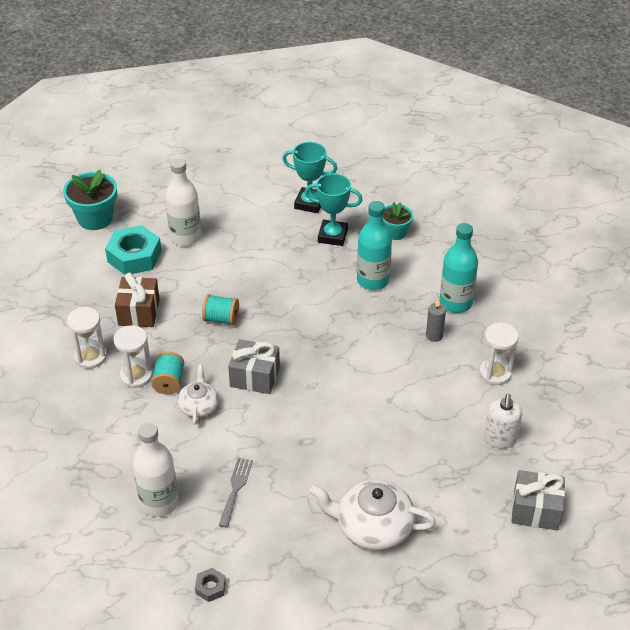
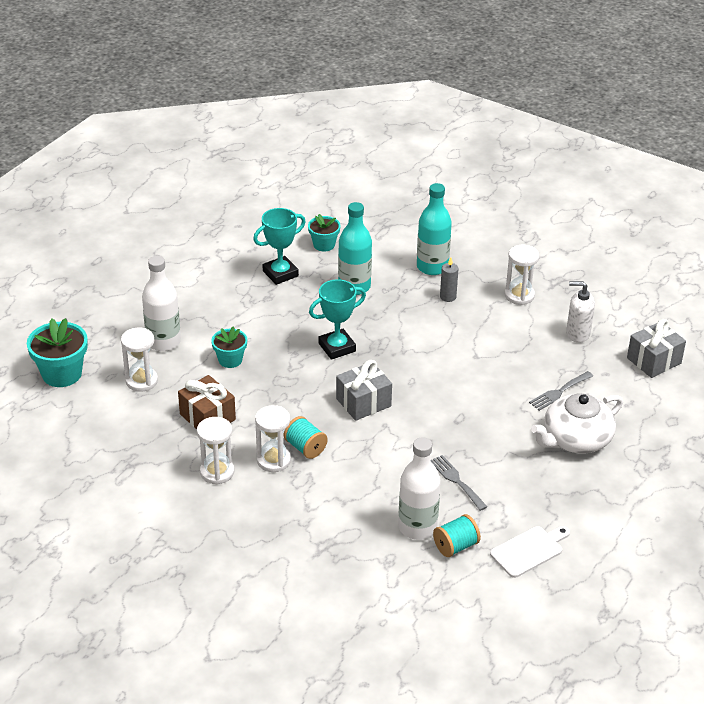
camera: 45 degrees left, 5 degrees down
turquoise nut [105,225,162,275] -> white hourglass [121,328,158,392]
white teapot [178,364,219,425] -> none
grey nut [195,568,226,602] -> white cutting board [490,526,570,578]
turquoise spool [202,294,239,326] -> turquoise spool moved to [433,514,481,557]
turquoise trophy [282,142,337,213] -> turquoise trophy moved to [309,279,366,360]
white soap dispenser [484,394,522,449] -> white soap dispenser turned 135 degrees clockwise [566,281,595,343]
none -> turquoise flower pot [211,326,247,368]
none -> grey fork [529,371,593,411]

